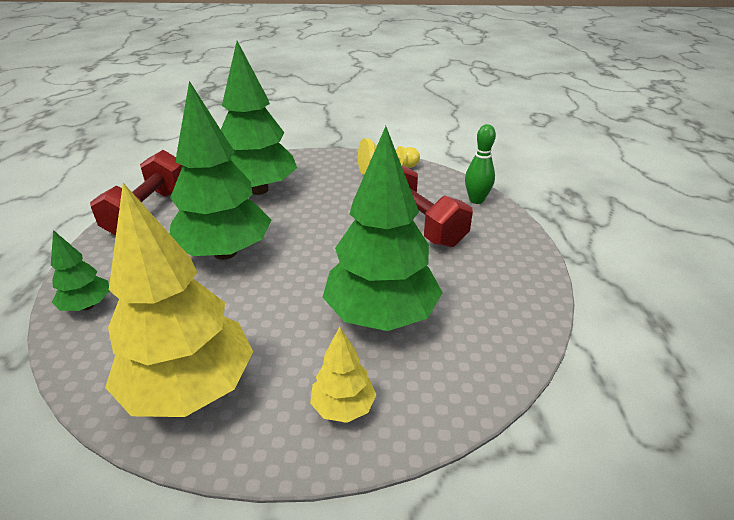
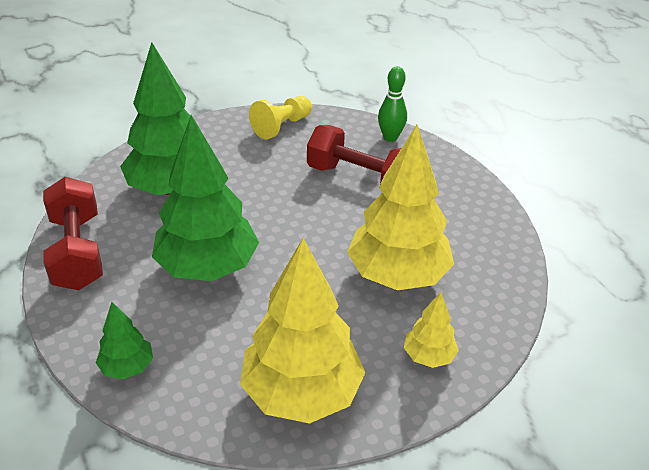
camera: 30 degrees left, 5 degrees up
green tree [322,126,443,331] -> yellow tree [347,125,454,290]

